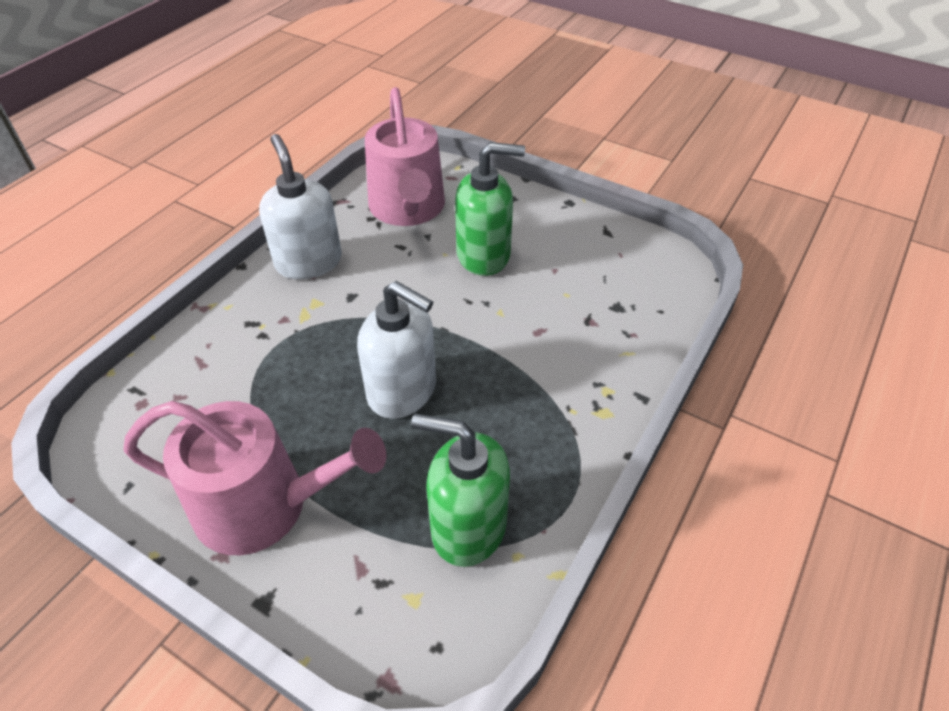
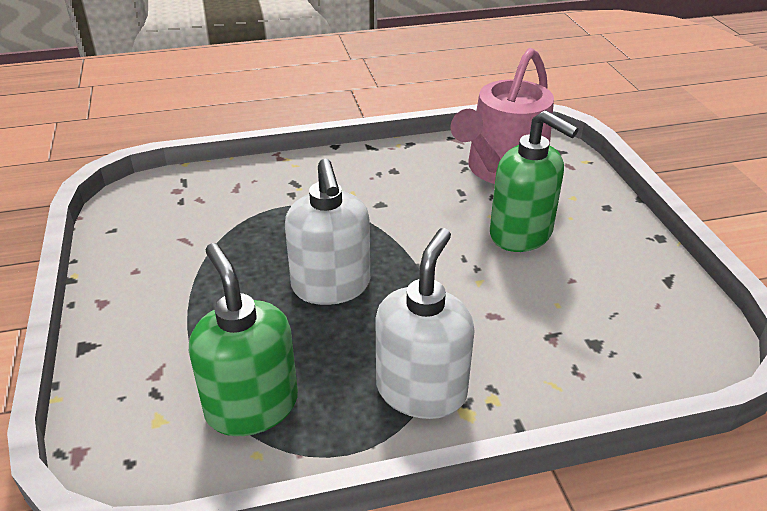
camera: 45 degrees right, 10 degrees down
pink watering can [123,401,386,555] -> none
white soap dispenser [259,134,342,279] -> white soap dispenser moved to [375,228,475,419]

